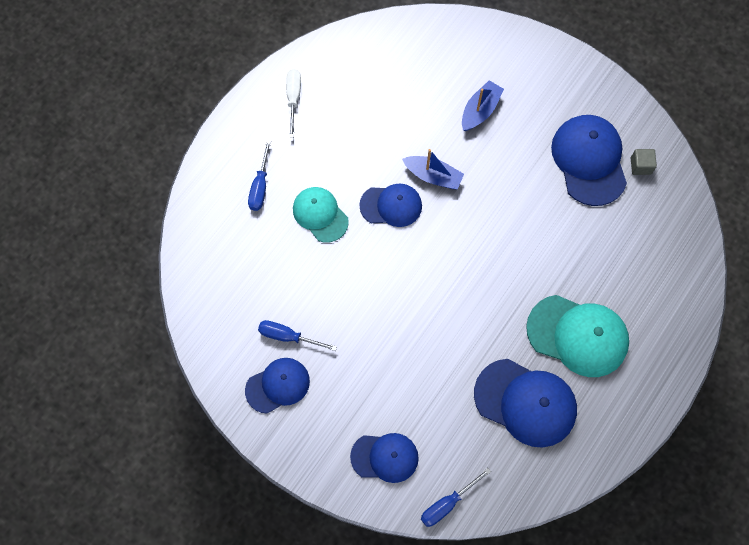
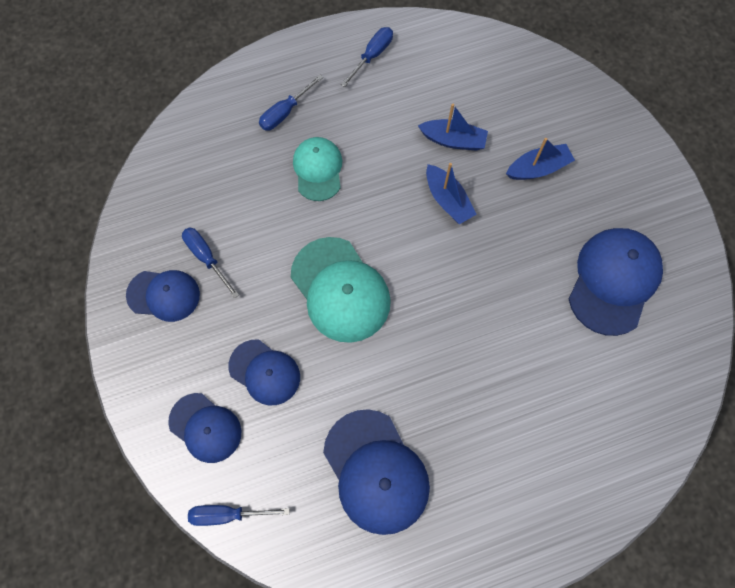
camera: 35 degrees right, 0 degrees up
white screwdriver [286,69,301,138] -> blue screwdriver [341,27,393,87]
blue cap [359,184,422,227] -> blue cap moved to [229,340,300,406]
turquoise cap [526,295,629,377] -> turquoise cap moved to [291,237,391,343]
grey cube [631,149,657,175] -> none
none -> blue boat [418,104,488,151]

